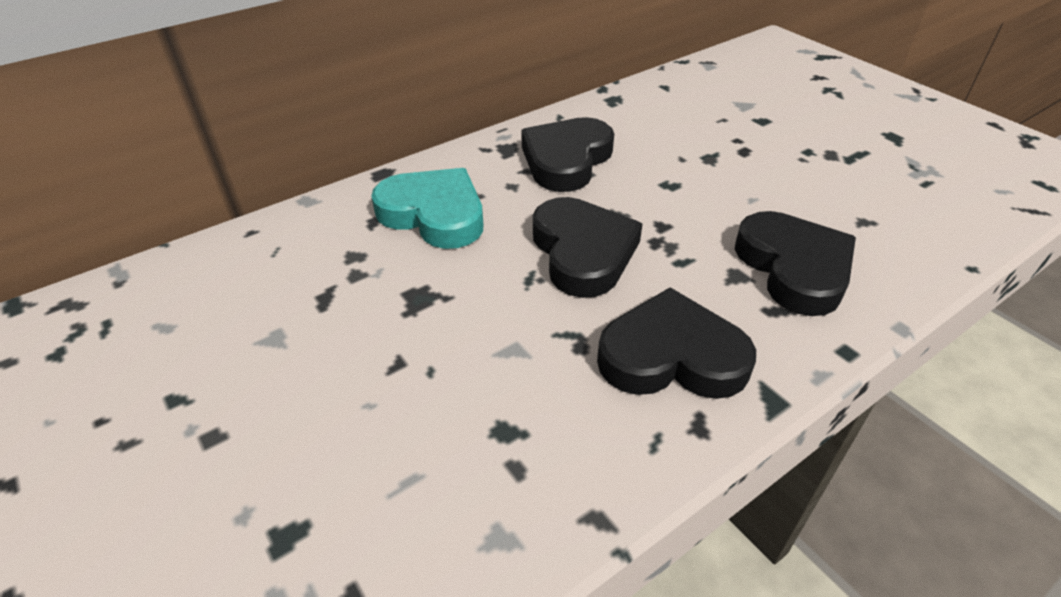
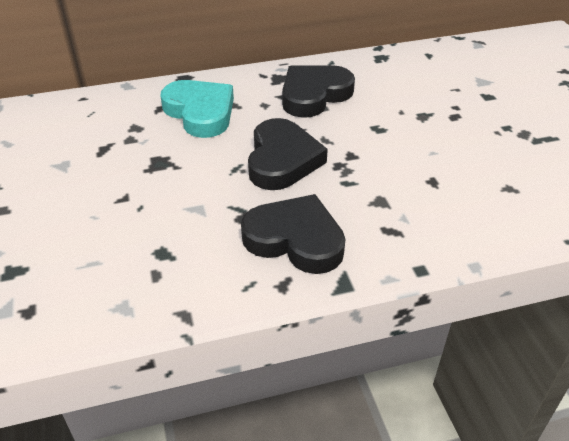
camera: 20 degrees right, 0 degrees up
black heart [735,211,856,316] -> none

